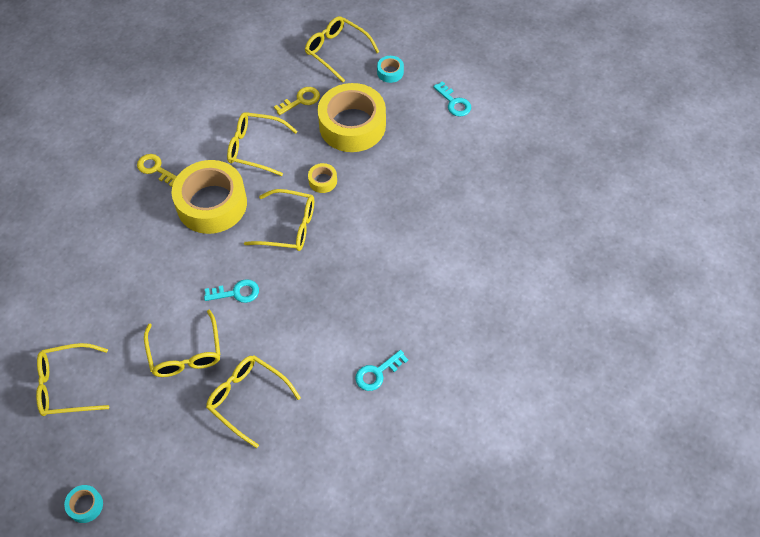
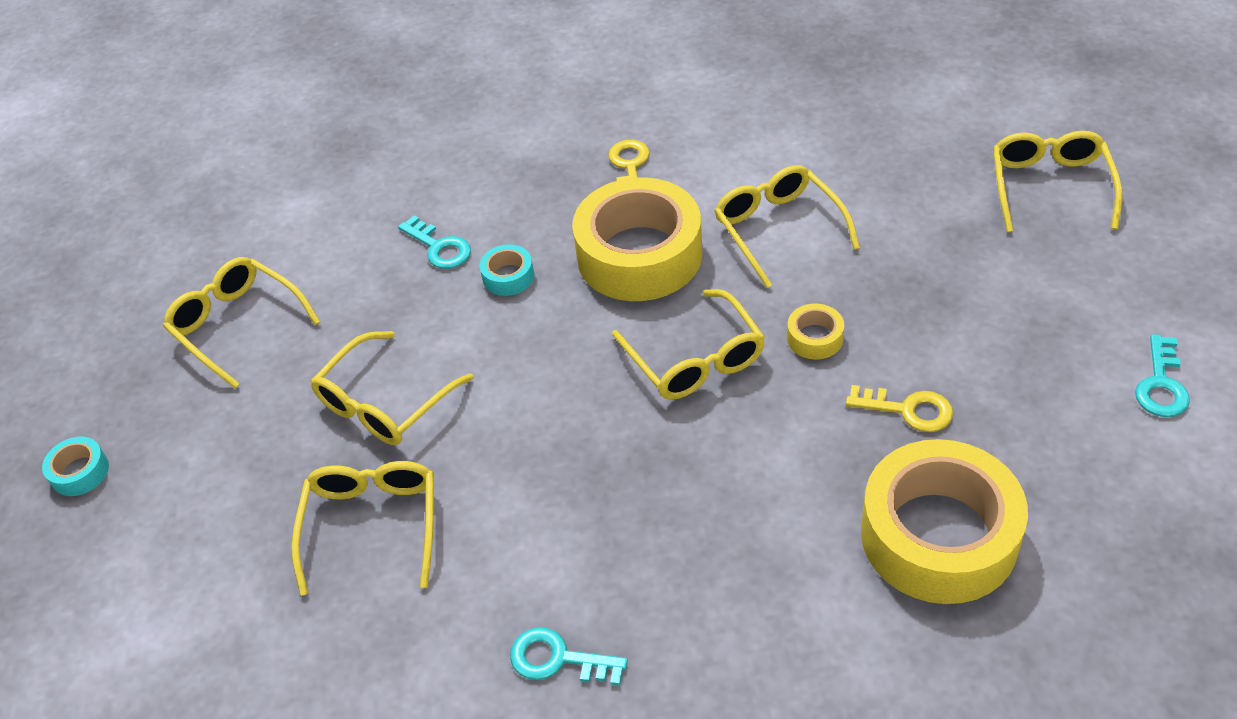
camera: 55 degrees right, 10 degrees down
turquoise key [204,279,259,303] -> turquoise key moved to [398,215,471,269]
yellow key [274,87,320,115] -> yellow key moved to [846,385,953,432]
yellow tape [318,83,386,152] -> yellow tape moved to [861,439,1028,604]
turquoise tape [377,56,404,83] -> turquoise tape moved to [480,244,534,296]

